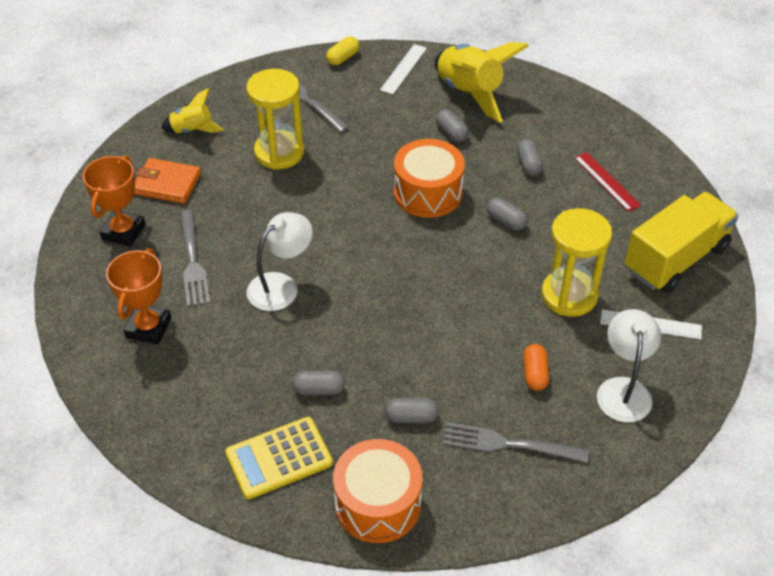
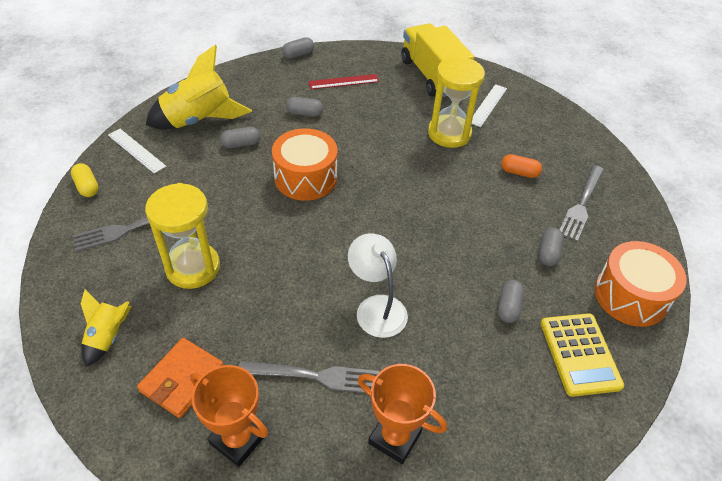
camera: 75 degrees left, 0 degrees up
grey capsule [486,198,528,231] -> grey capsule moved to [282,37,314,59]
white lamp [597,309,661,423] -> none

